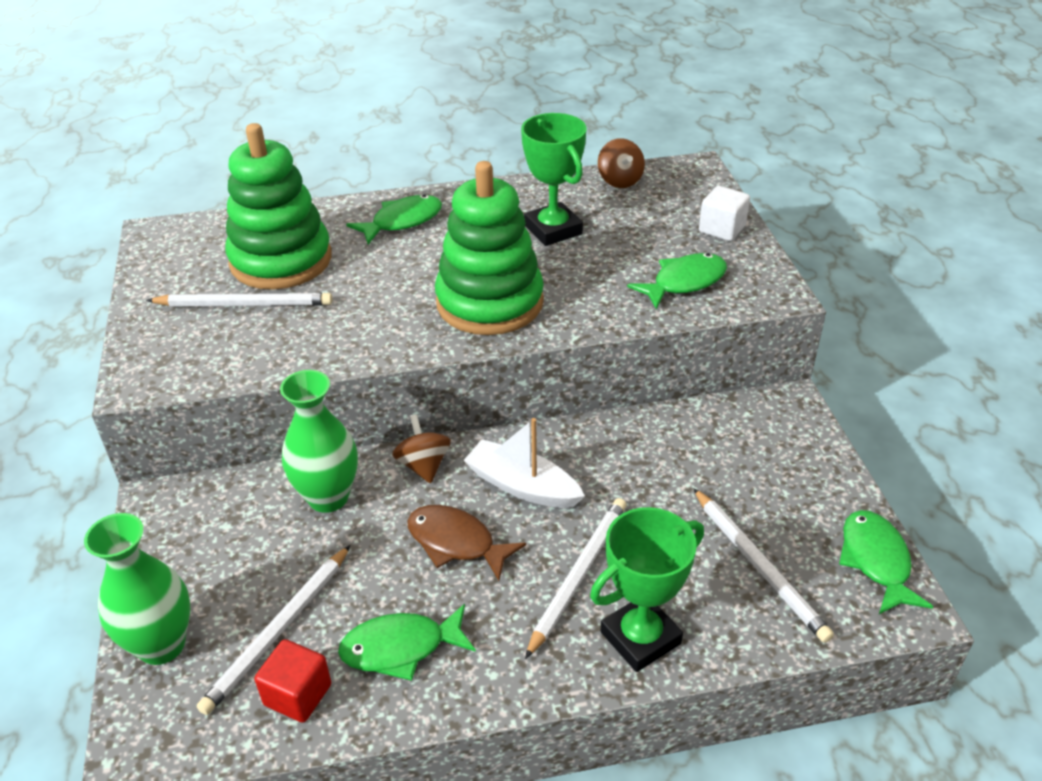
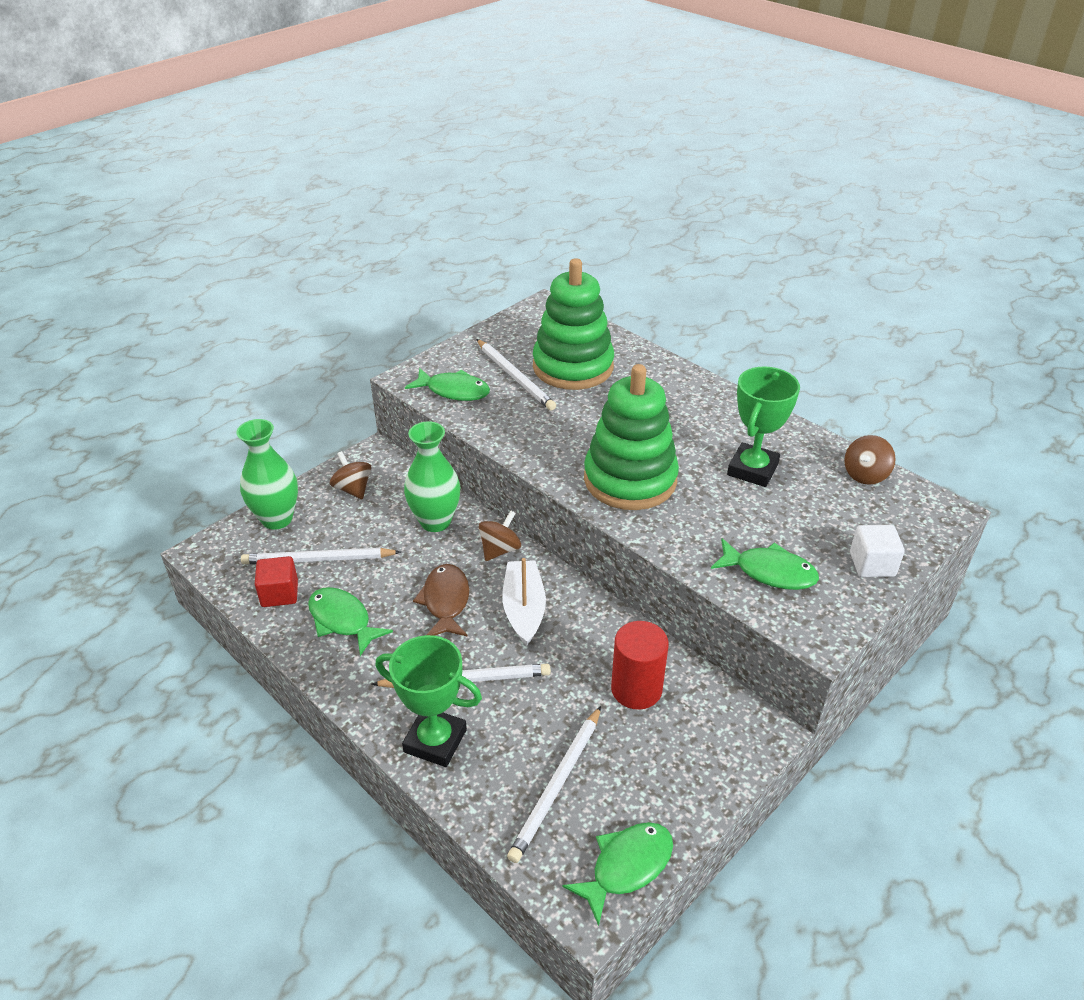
camera: 55 degrees right, 0 degrees up
green fish [346,194,442,244] -> green fish moved to [405,368,490,401]
none -> brown spinning top [330,451,371,500]
none -> red cylinder [611,621,669,710]

